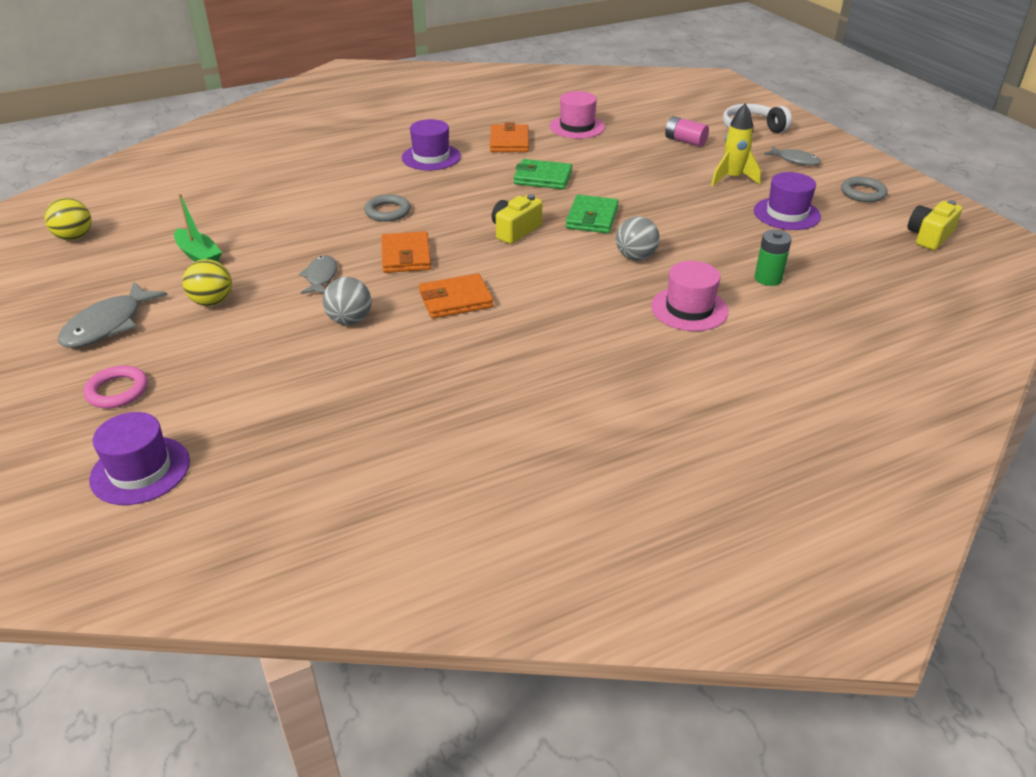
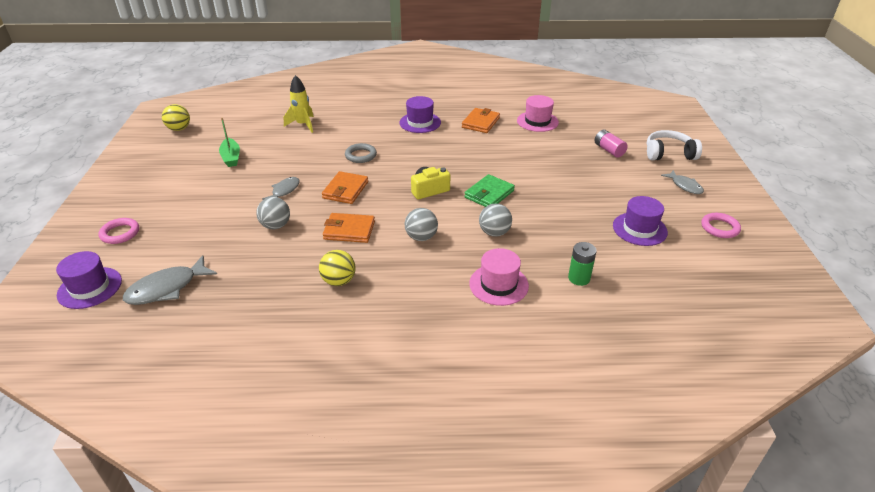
camera: 25 degrees right, 0 degrees up
grey fish [58,282,168,348] -> grey fish moved to [123,255,217,305]
yellow ball [183,259,232,306] -> yellow ball moved to [319,250,356,286]
green wallet [514,159,572,189] -> none
yellow rocket [711,104,761,186] -> yellow rocket moved to [284,75,314,133]
grey ring [841,177,887,202] -> pink ring [701,213,741,238]
yellow camera [908,200,962,250] -> none
none -> grey ball [405,208,438,241]

